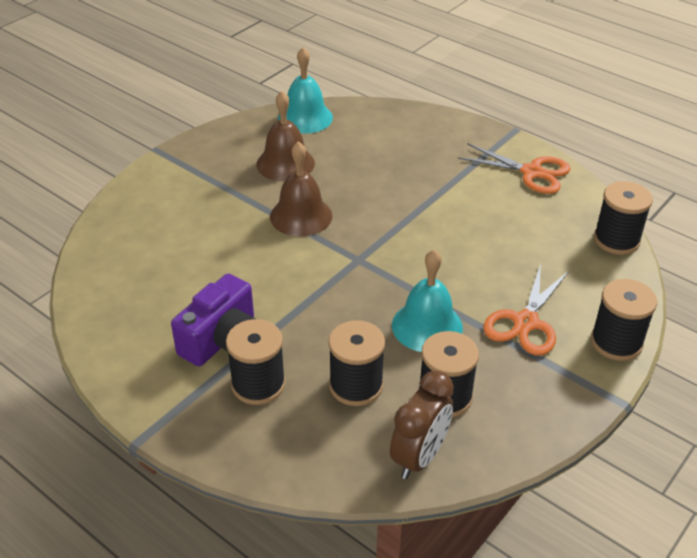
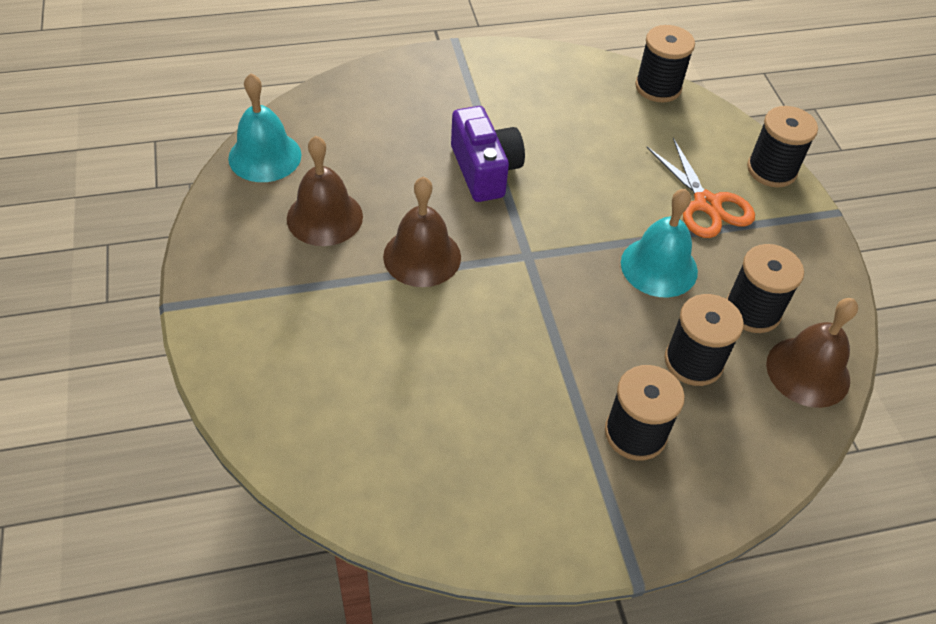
camera: 55 degrees left, 10 degrees up
purple camera [171,274,256,366] -> purple camera moved to [451,106,525,202]
brown clock [390,371,454,479] -> brown bell [766,298,858,408]
orange scissors [458,143,571,194] -> none

